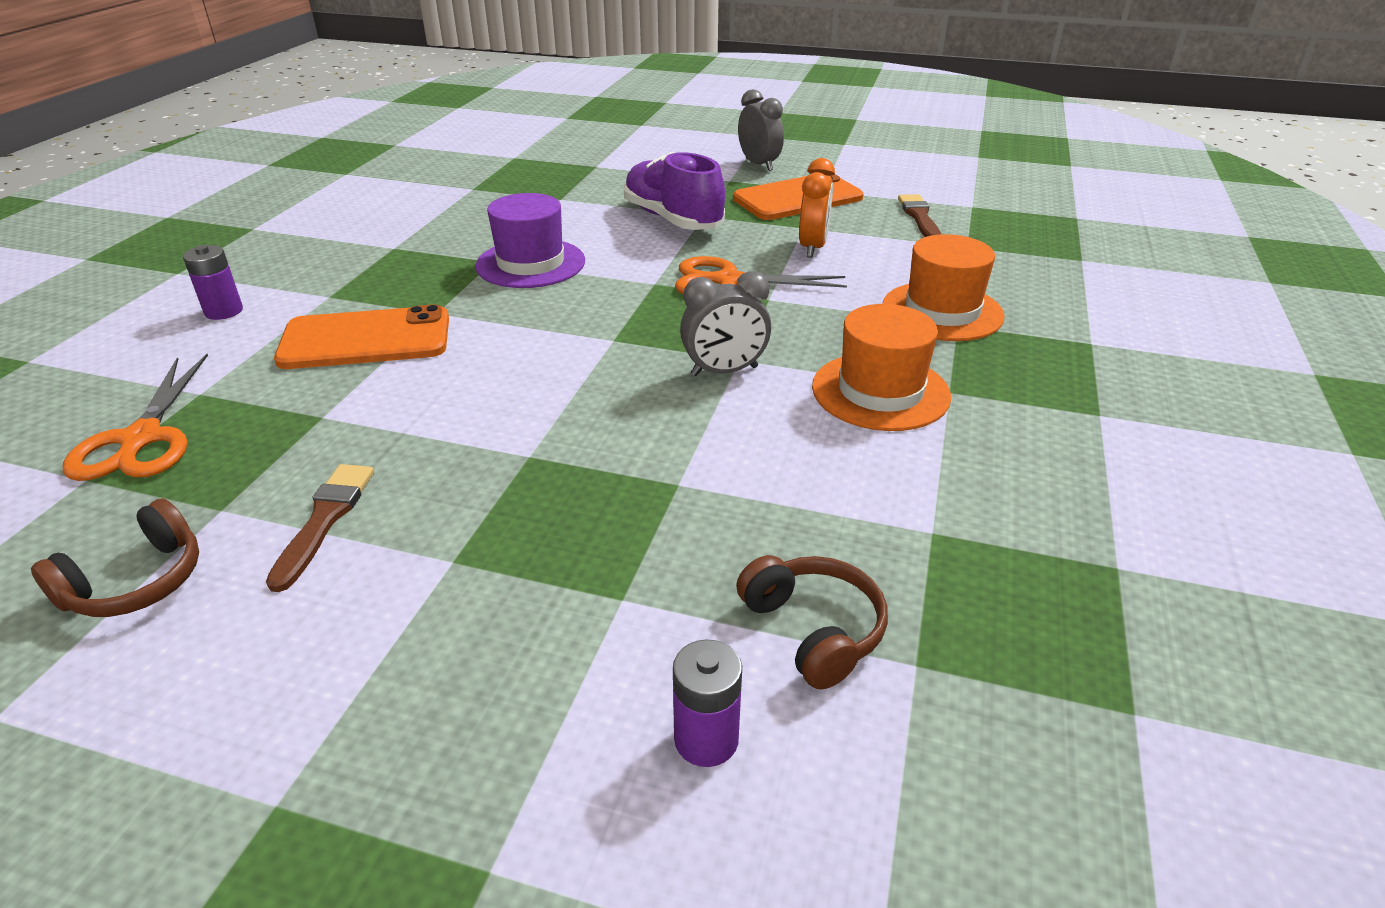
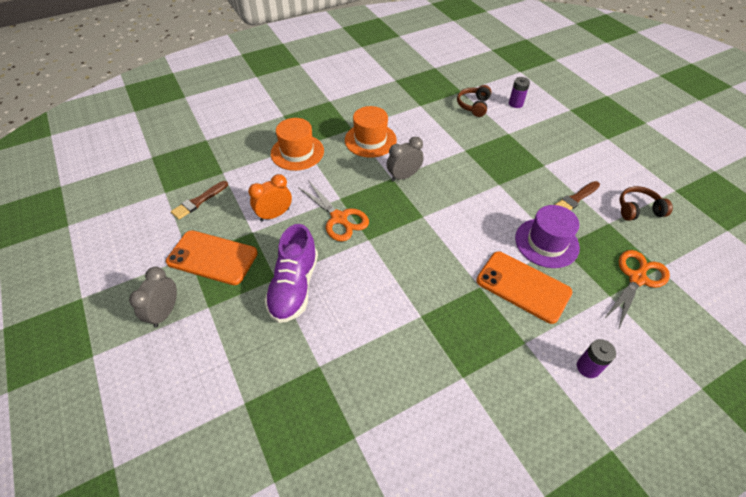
camera: 135 degrees left, 15 degrees up
purple hat [475,193,585,288] -> purple hat moved to [515,205,580,268]
grey clock [680,271,771,376] -> grey clock turned 60 degrees counterclockwise [387,137,424,182]

